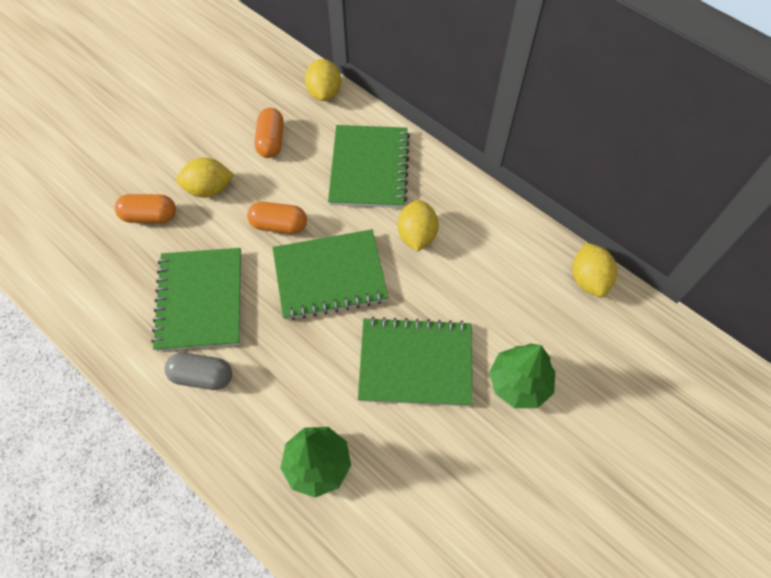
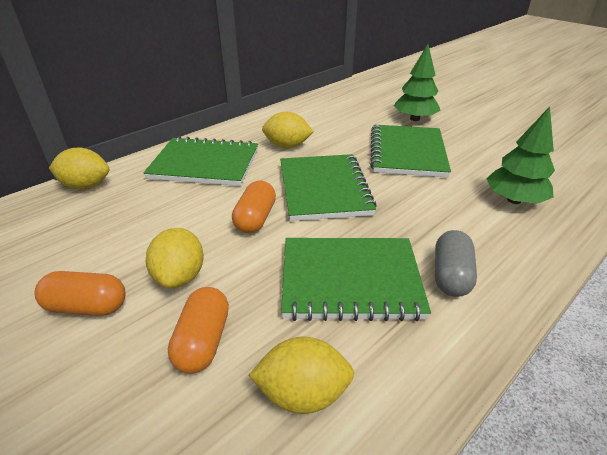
camera: 85 degrees left, 25 degrees down
orange capsule [255,108,284,158] -> orange capsule moved to [34,271,125,316]
yellow lemon [572,243,617,297] -> yellow lemon moved to [249,336,354,414]

